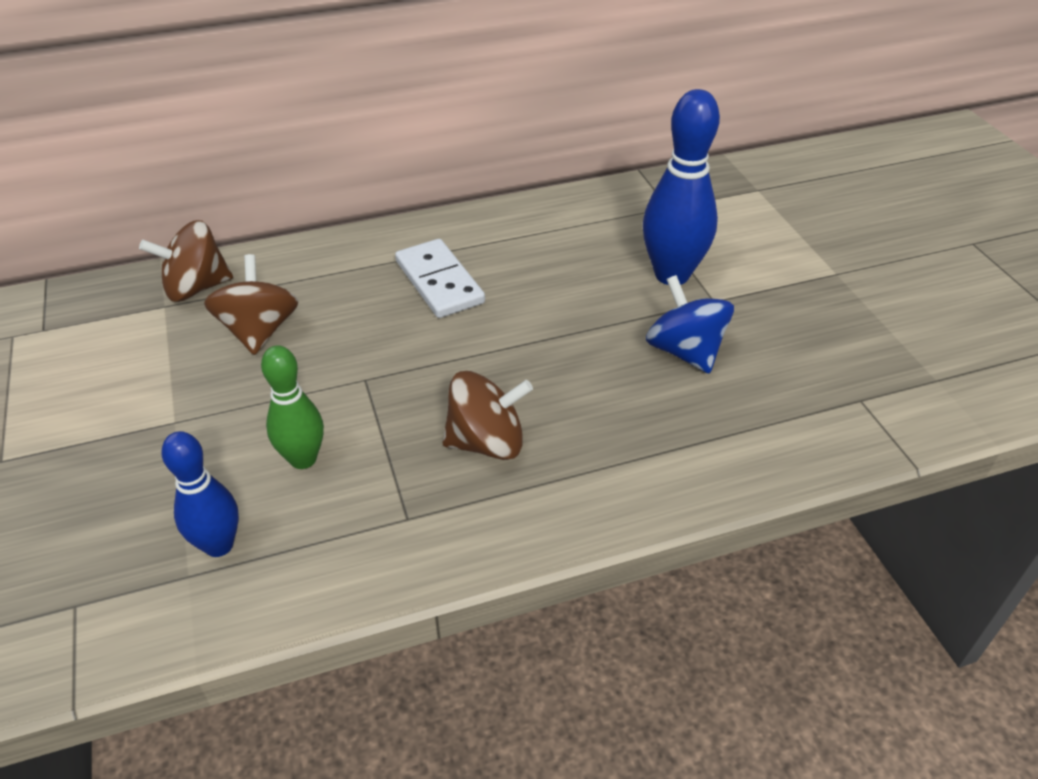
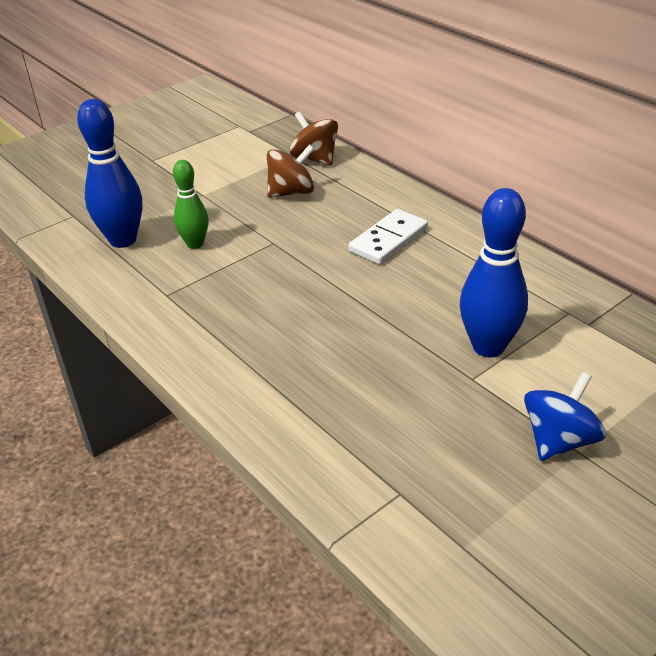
camera: 70 degrees right, 5 degrees down
blue bowling pin [161,431,239,557] -> blue bowling pin [77,99,142,248], size x1.62
brown spinning top [442,371,533,460] -> none
blue spinning top [646,275,734,374] -> blue spinning top moved to [524,372,606,461]

